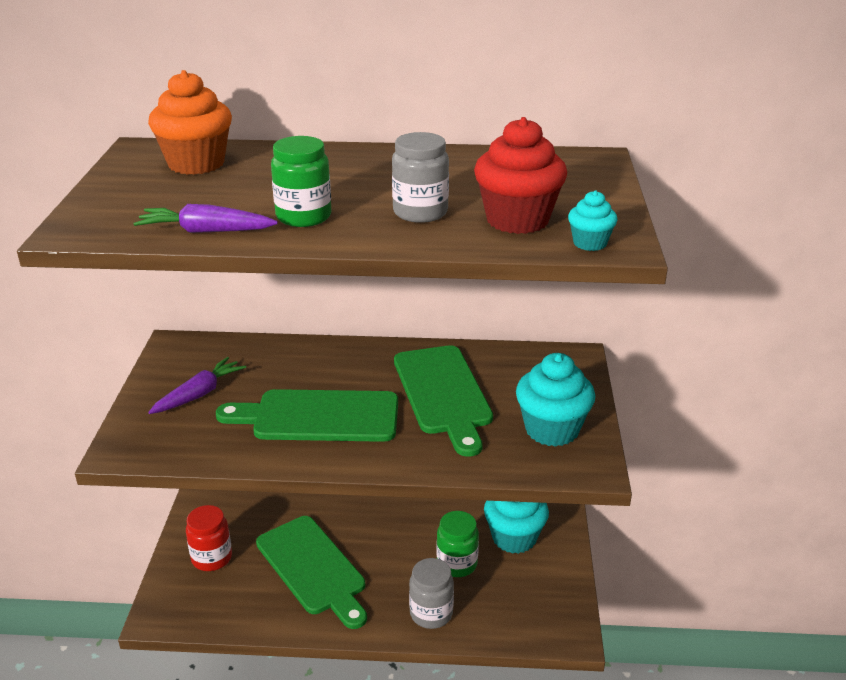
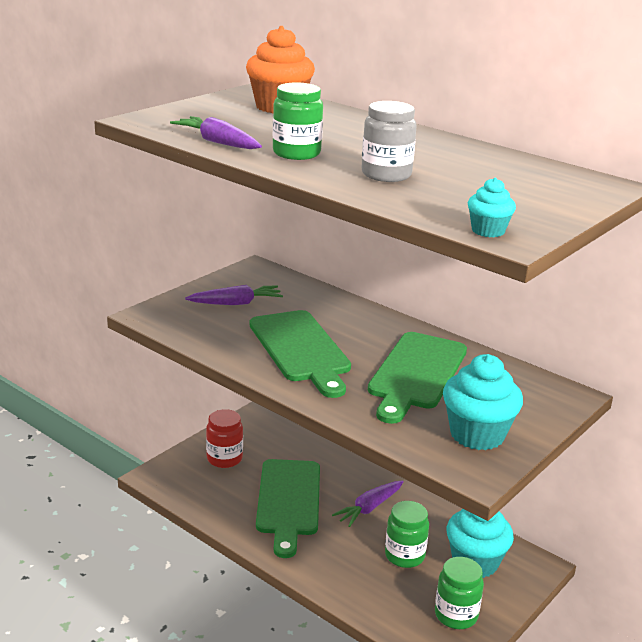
camera: 35 degrees right, 5 degrees down
green cutting board [216,389,398,442] -> green cutting board turned 150 degrees counterclockwise [250,310,351,398]
grey jar [409,558,454,629] -> none
red cupcake [474,117,567,234] -> none
none -> purple carrot [332,480,404,527]
none -> green jar [435,557,484,629]

